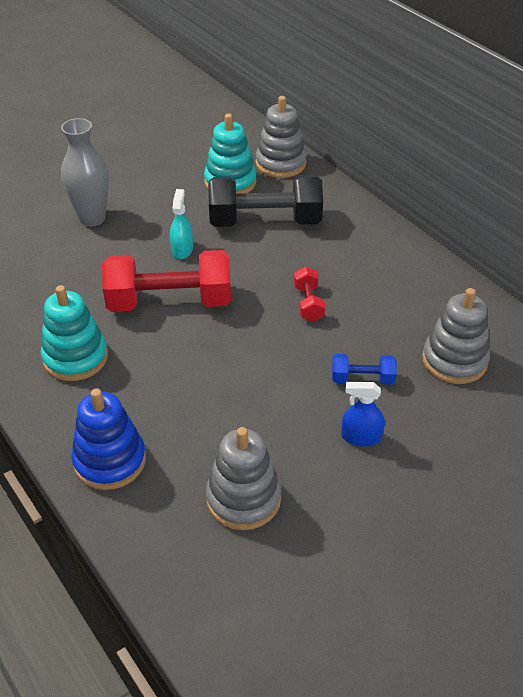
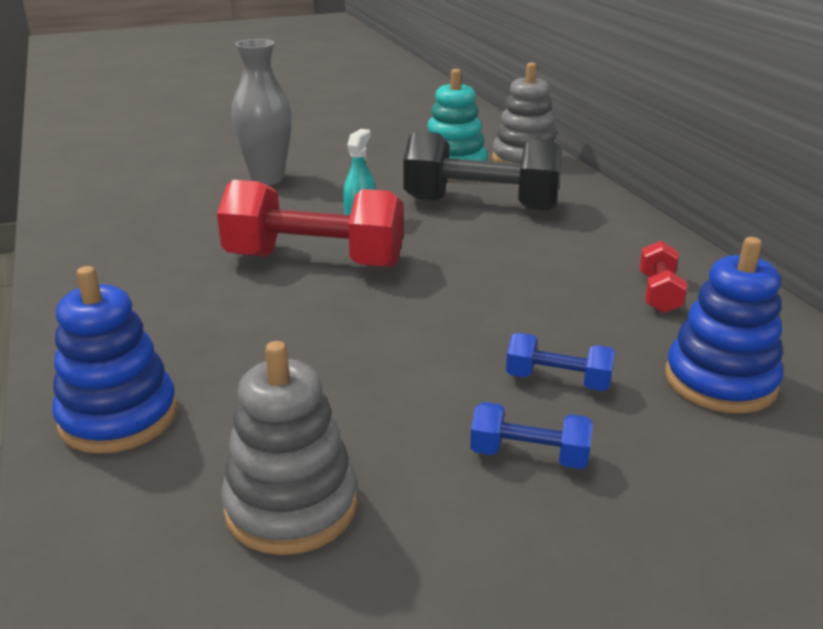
camera: 15 degrees right, 15 degrees down
turquoise stacking toy [40,285,108,381] -> none
red dumbbell [294,266,325,322] -> red dumbbell moved to [639,241,687,313]
blue spray bottle [341,382,385,447] -> blue dumbbell [470,402,593,469]
grey stacking toy [422,288,490,384] -> blue stacking toy [665,237,783,413]

